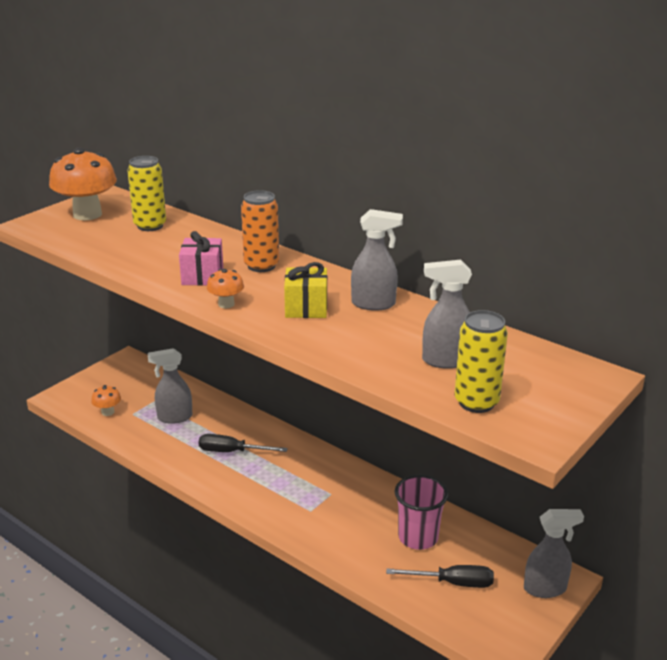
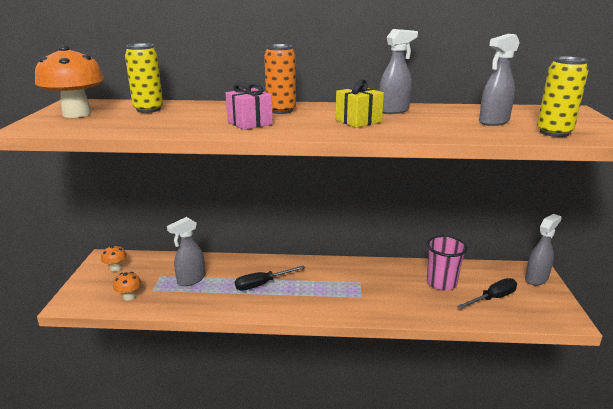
camera: 35 degrees left, 5 degrees down
orange mushroom [207,269,244,308] -> orange mushroom moved to [101,245,127,272]

